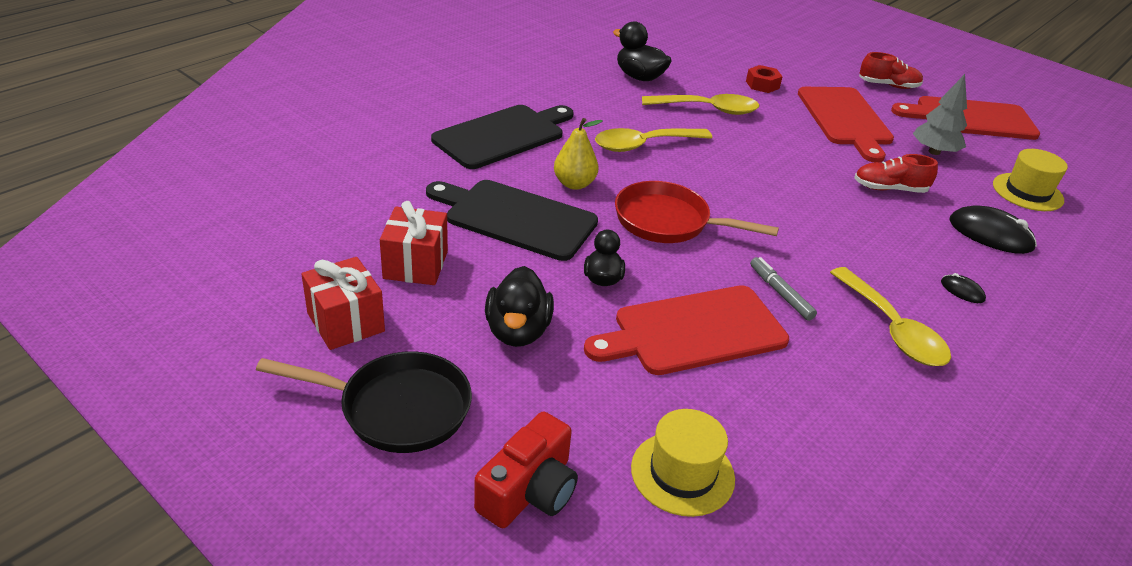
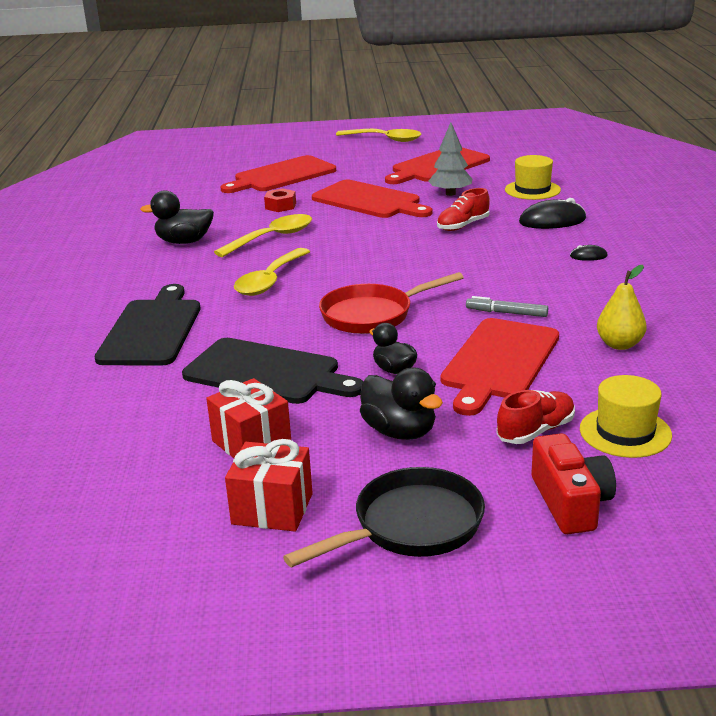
camera: 40 degrees left, 10 degrees down
black cutting board [426,180,598,261] -> black cutting board turned 135 degrees counterclockwise [182,338,363,404]
yellow pear [554,118,602,190] -> yellow pear moved to [597,265,647,350]
yellow spoon [830,267,951,366] -> yellow spoon moved to [336,129,421,142]
red shoe [859,52,923,89] -> red shoe moved to [497,390,575,444]
none -> red cutting board [220,155,336,193]

